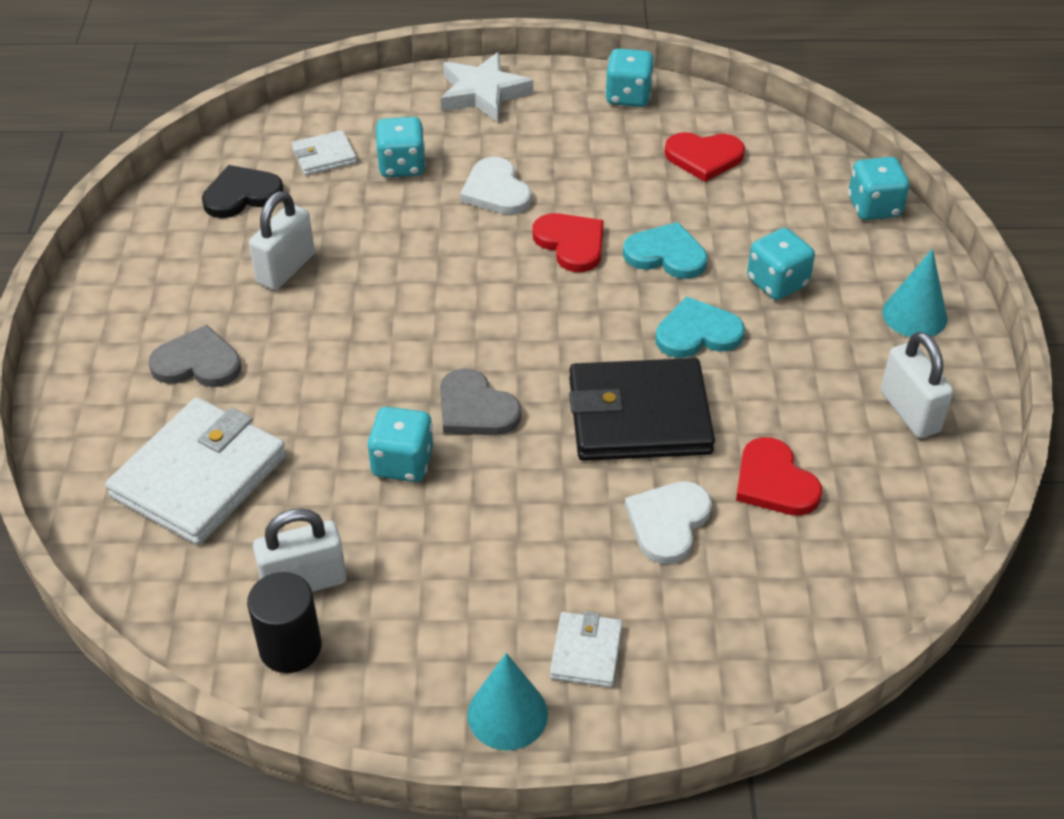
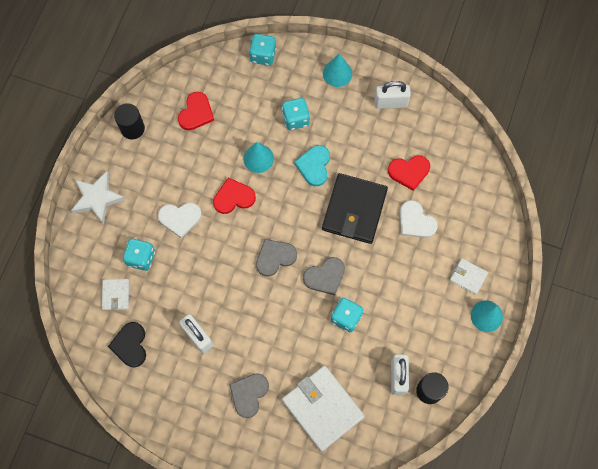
camera: 70 degrees left, 25 degrees up
turquoise dice [605,48,654,107] -> black cylinder [114,103,145,139]
turquoise heart [623,222,707,279] -> turquoise cone [243,142,274,173]
none -> grey heart [256,239,297,277]

